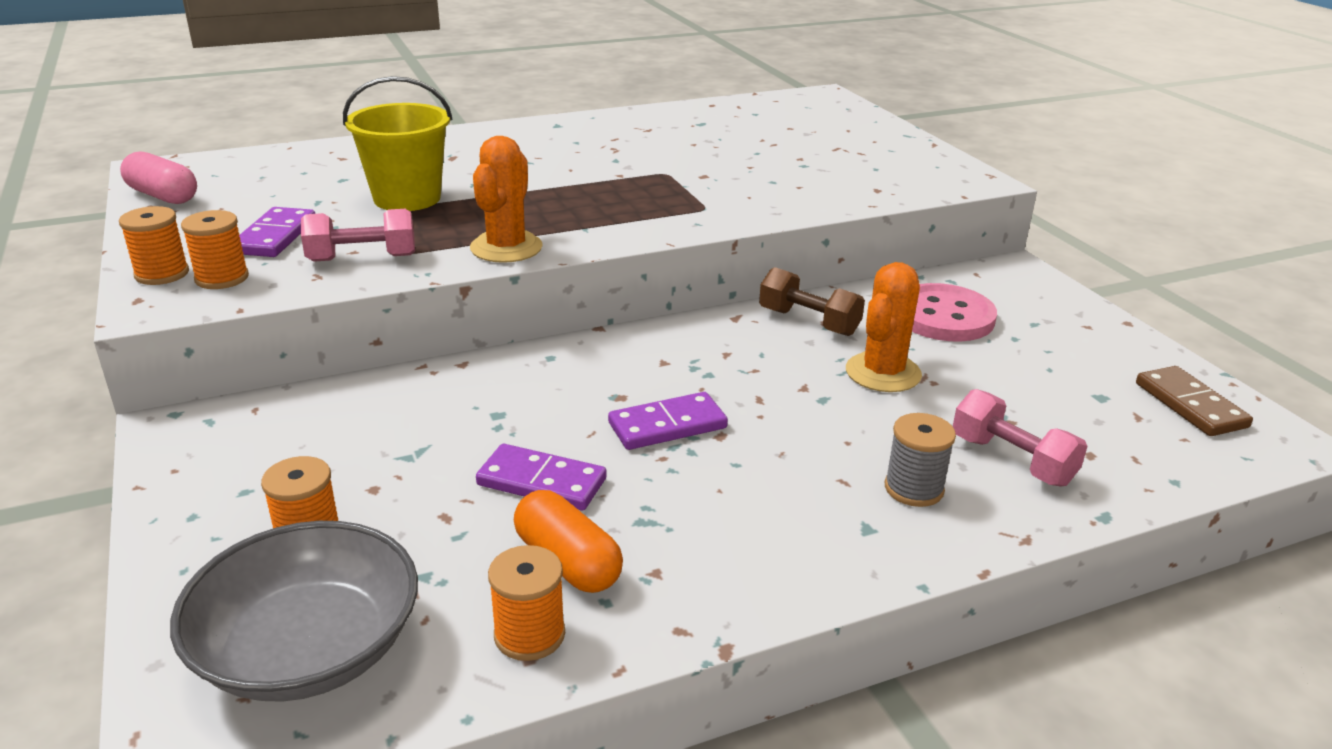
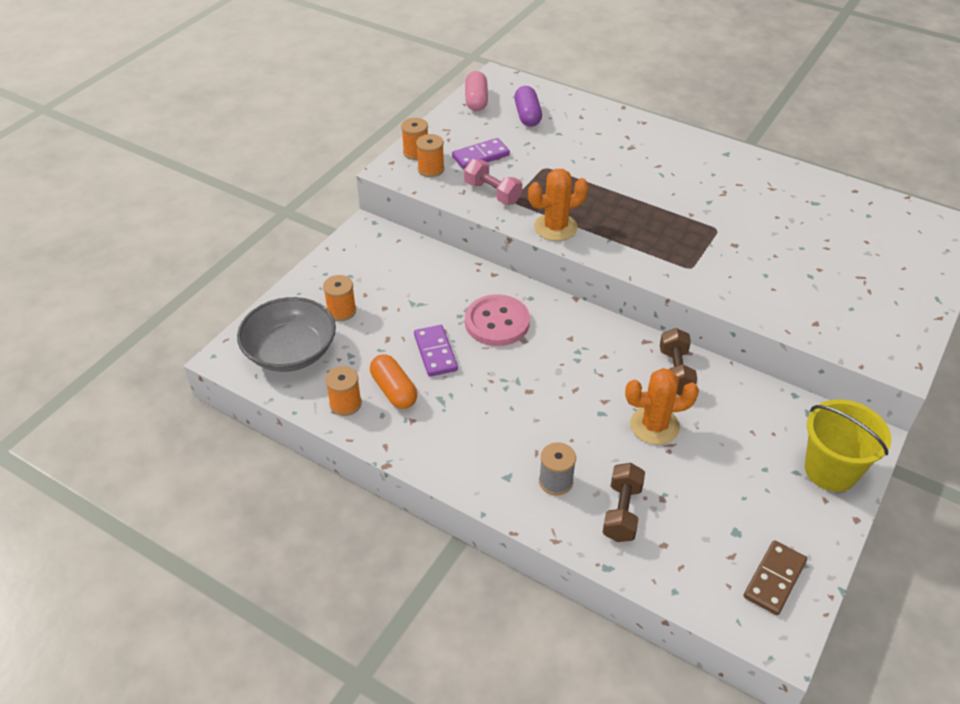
camera: 55 degrees right, 15 degrees up
yellow bucket [343,76,452,211] -> yellow bucket moved to [805,399,891,492]
orange capsule [514,490,623,593] -> orange capsule turned 45 degrees counterclockwise [370,354,417,409]
purple domino [608,392,728,450] -> none
pink button [912,283,997,342] -> pink button moved to [465,294,530,346]
pink dumbbell [953,389,1087,487] -> brown dumbbell [602,463,645,542]
none -> purple capsule [514,86,542,127]

